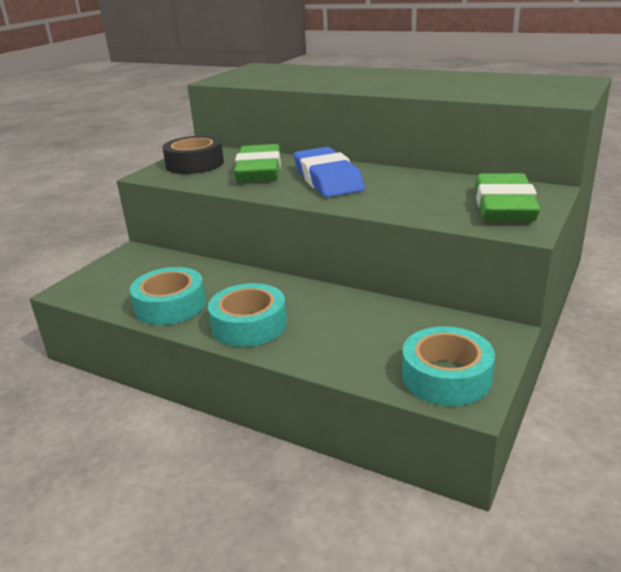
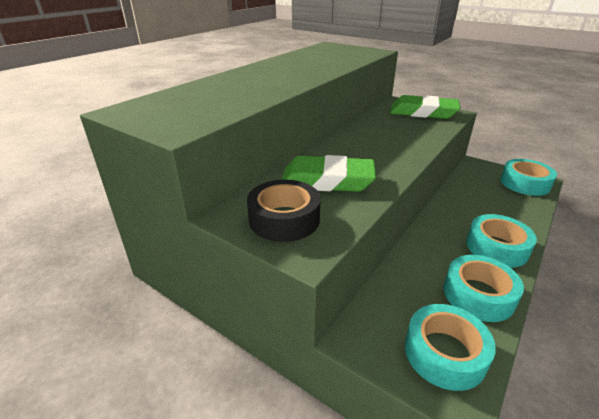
camera: 85 degrees left, 5 degrees up
blue eraser [294,147,365,198] -> none
none -> turquoise tape [405,304,496,391]

